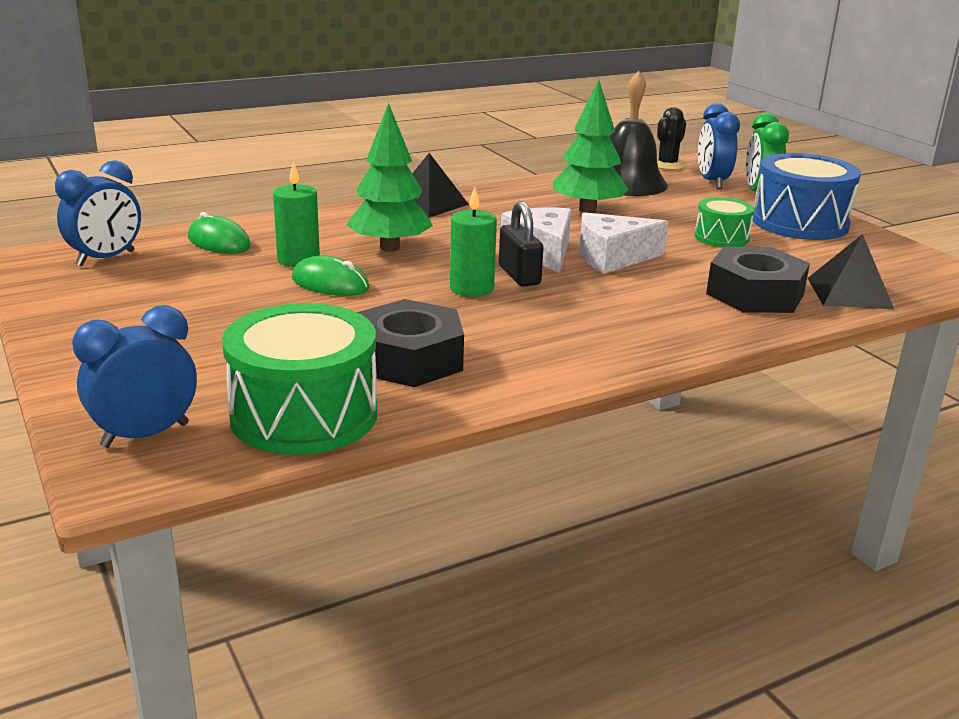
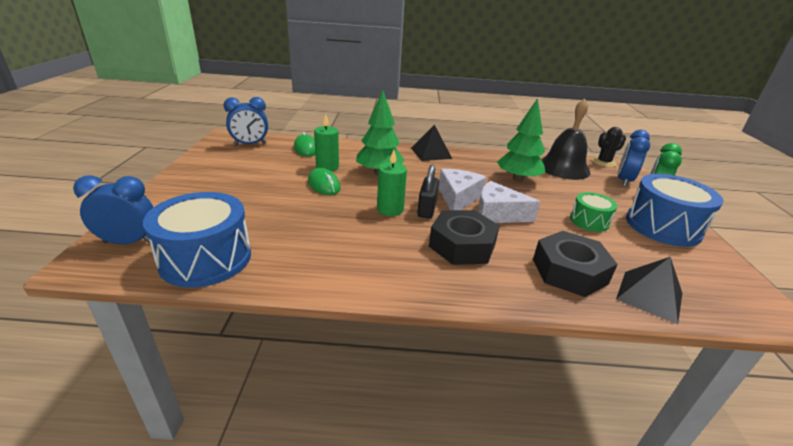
camera: 30 degrees right, 5 degrees up
green drum [222,303,377,455] -> blue drum [143,192,251,288]
black nut [357,299,464,387] -> black nut moved to [429,210,500,265]

